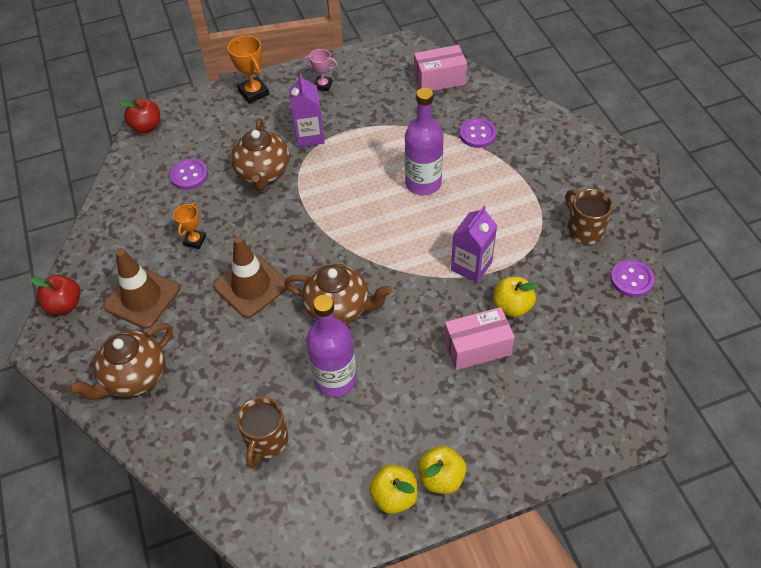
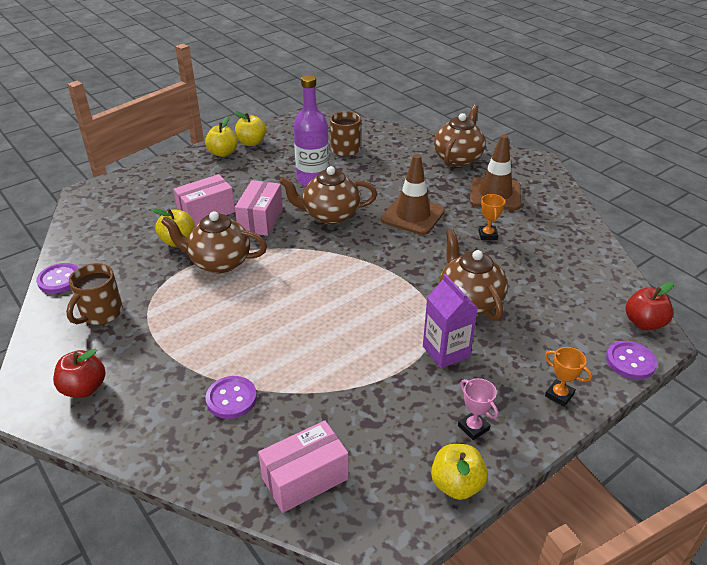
camera: 160 degrees right, 15 degrees down
red apple [30,275,81,315] -> red apple moved to [53,349,106,398]
purple button [169,158,208,190] -> purple button moved to [606,341,657,380]
orange trophy [228,35,269,104] -> orange trophy [545,347,592,407], size x0.65
pink trophy [304,49,338,91] -> pink trophy turned 60 degrees clockwise [458,378,498,440]
purple bottle [405,88,444,195] -> none
purple carton [451,206,497,283] -> brown teapot [161,211,267,274]
brown mug [566,189,613,244] -> brown mug turned 75 degrees clockwise [66,263,123,325]
none -> pink box [235,180,283,236]
none -> yellow apple [431,444,488,500]

